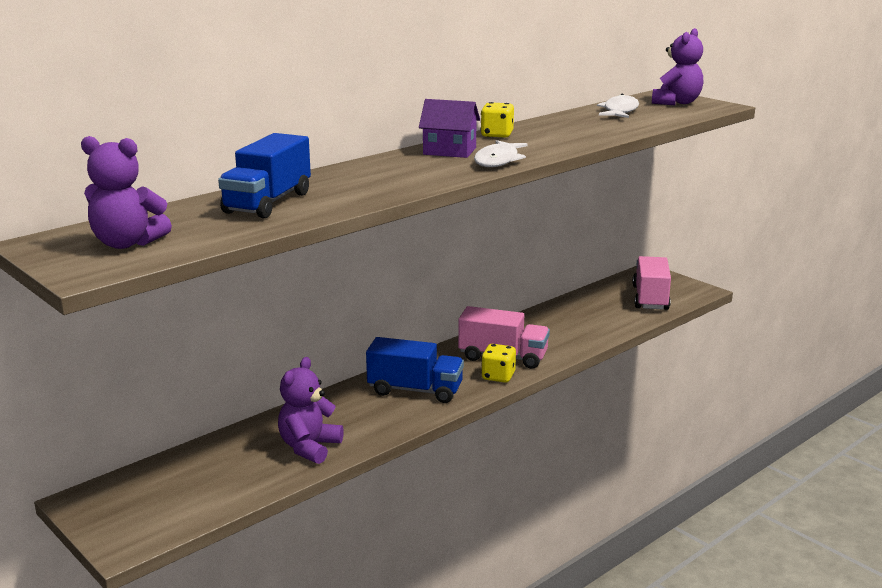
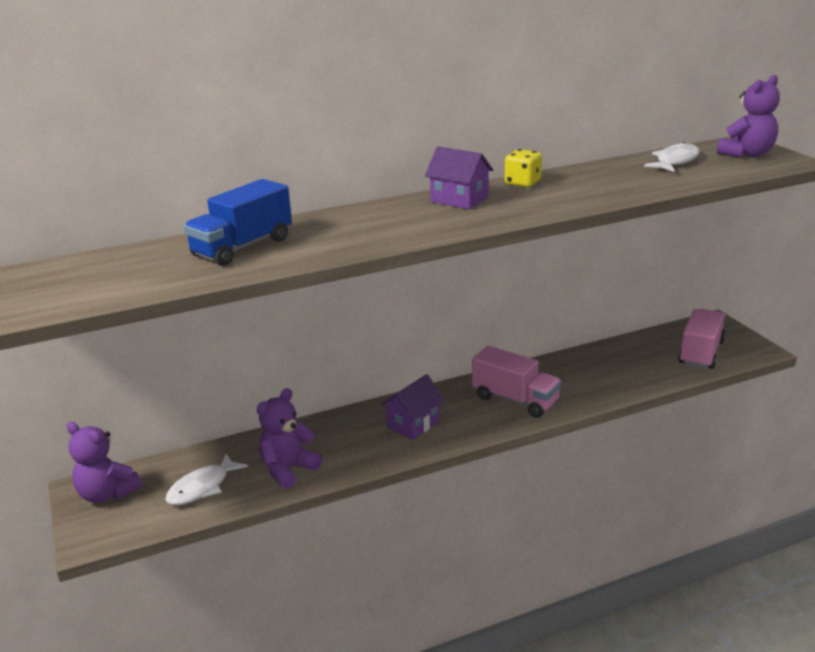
camera: 20 degrees right, 5 degrees up
purple teddy bear [81,136,172,249] -> purple teddy bear moved to [67,422,142,503]
blue truck [366,337,464,403] -> purple house [381,374,445,440]
white fish [474,140,528,167] -> white fish moved to [165,454,248,505]
yellow dice [481,344,516,383] -> none

